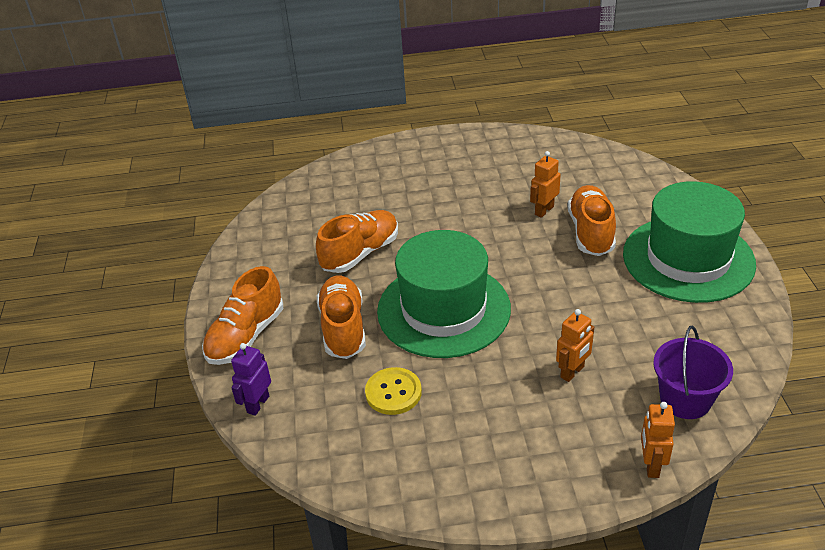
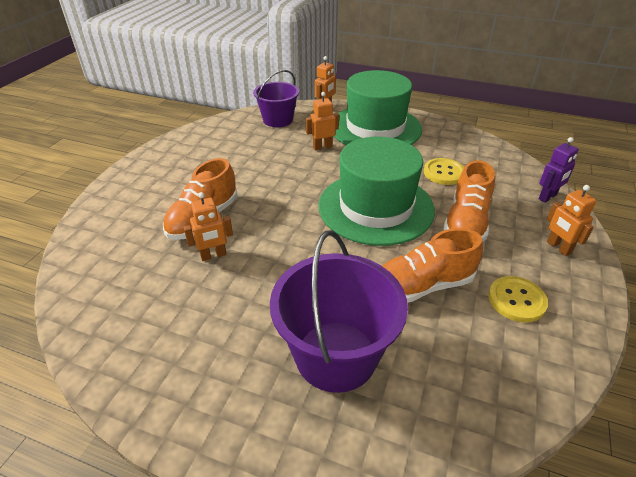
camera: 155 degrees left, 0 degrees up
orange shoe [202,266,283,365] -> orange robot [547,185,596,256]
green hat [623,181,756,303] -> green hat moved to [334,70,422,145]
none -> purple bucket [270,230,408,393]
none -> yellow button [488,276,548,323]

